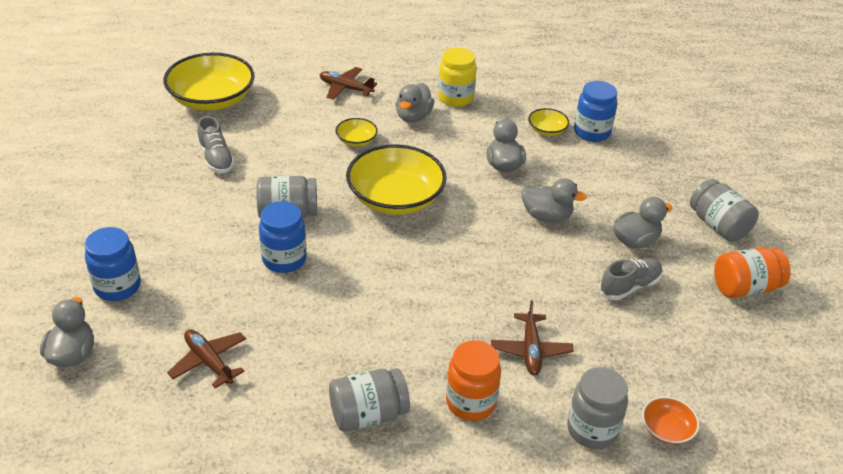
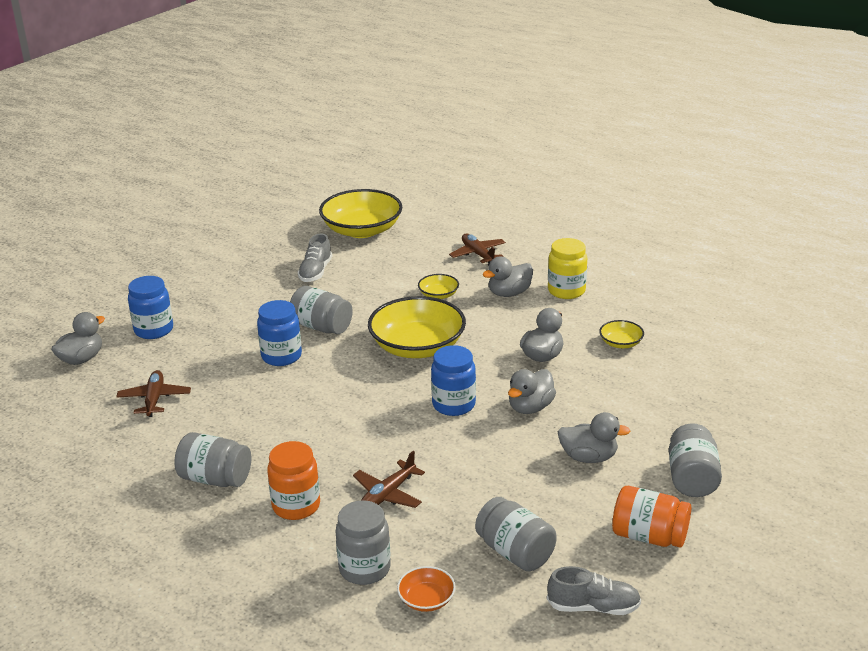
camera: 40 degrees right, 10 degrees down
grey duck [521,178,587,222] -> grey duck turned 75 degrees clockwise [508,369,556,414]
blue jar [574,81,617,142] -> blue jar moved to [431,345,476,416]
grey shoe [599,258,663,300] -> grey shoe moved to [547,566,641,615]
none -> grey jar [475,497,556,571]

